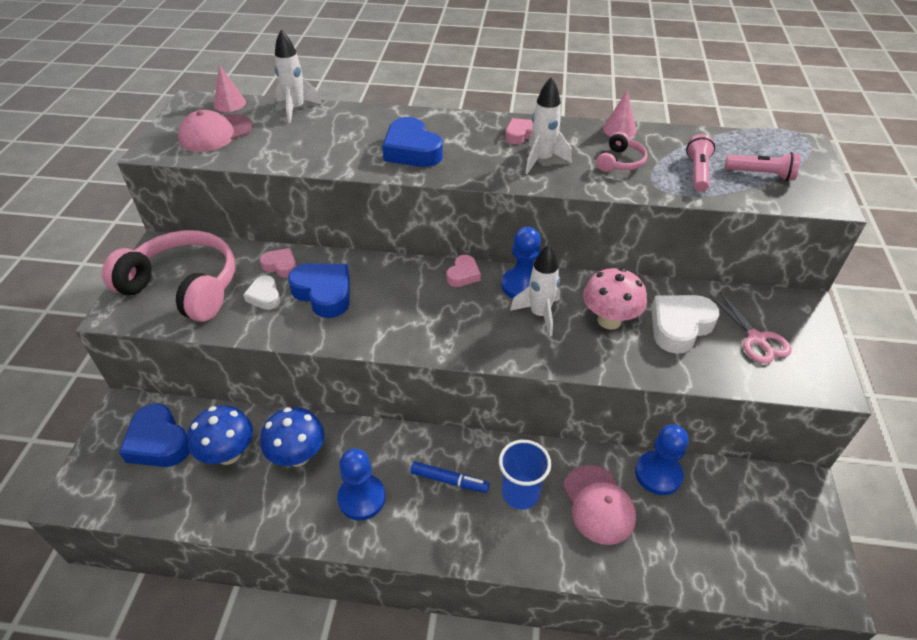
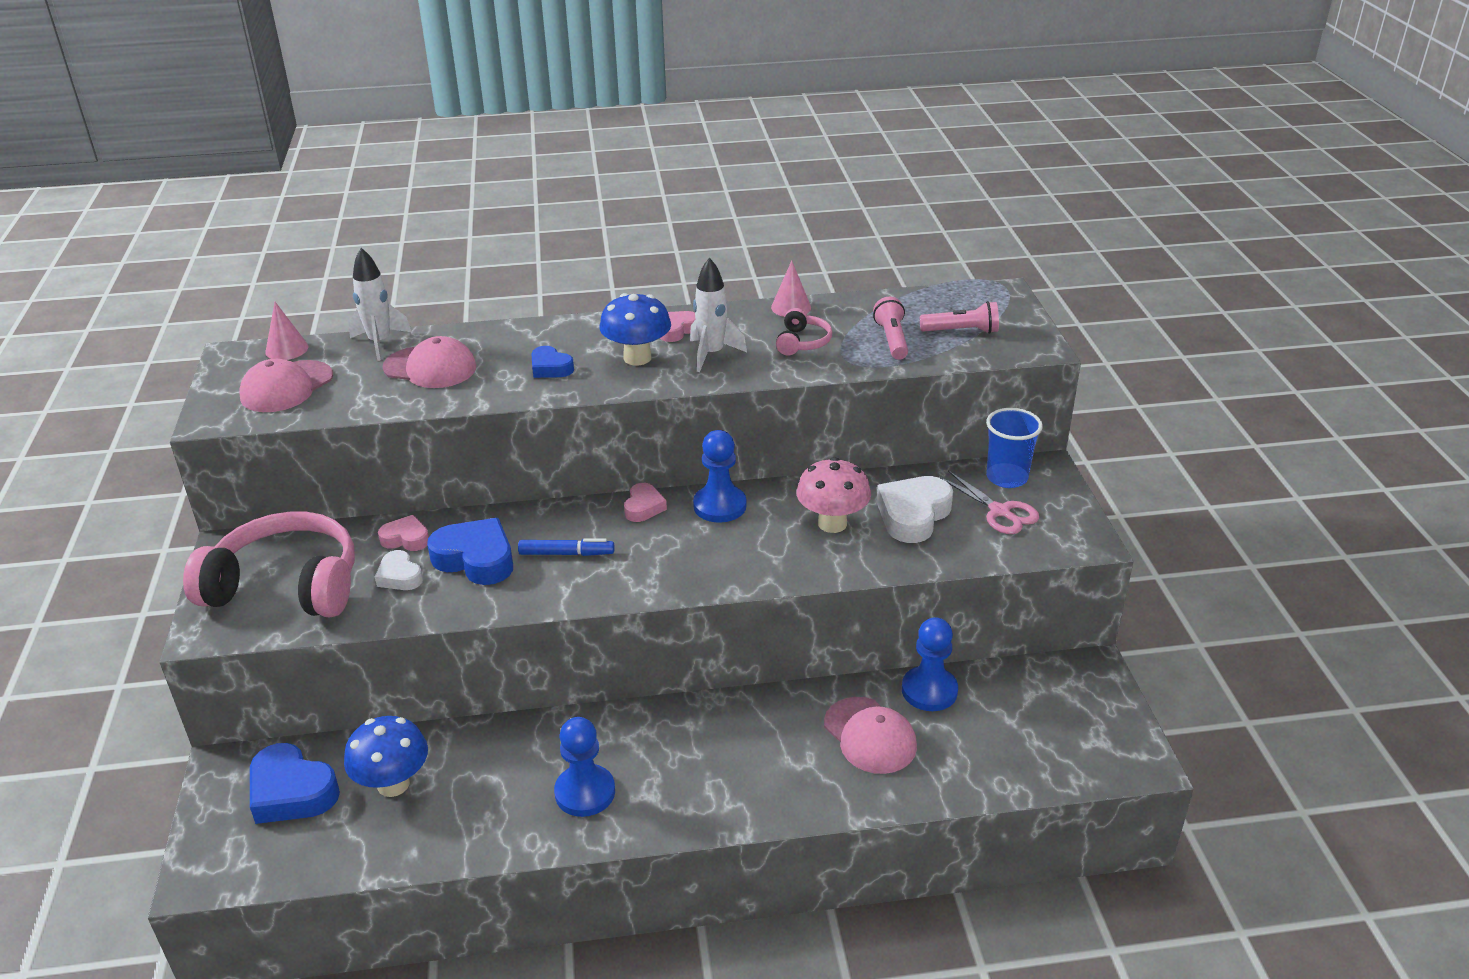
camera: 15 degrees left, 10 degrees down
blue mushroom [260,407,325,467] -> blue mushroom moved to [600,293,671,365]
blue heart [382,117,443,167] -> blue heart [531,346,574,378], size x0.57
blue marker [410,462,489,493] -> blue marker moved to [518,538,614,556]
blue cup [499,440,551,510] -> blue cup moved to [986,408,1043,488]
white rocket [510,244,560,337] -> none
none -> pink cap [382,336,476,388]

